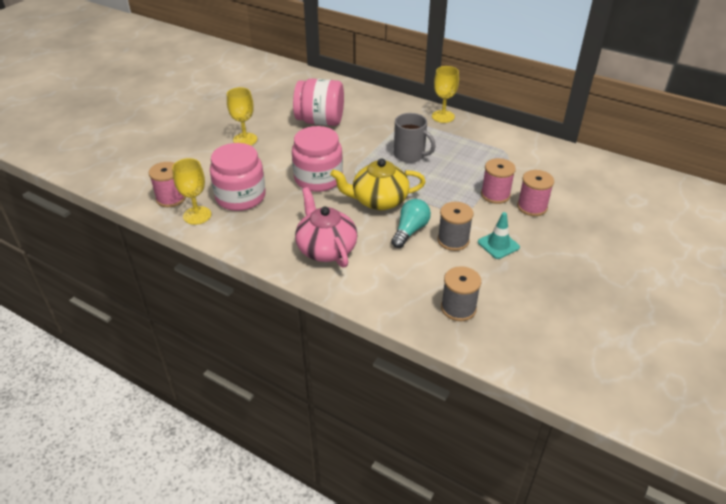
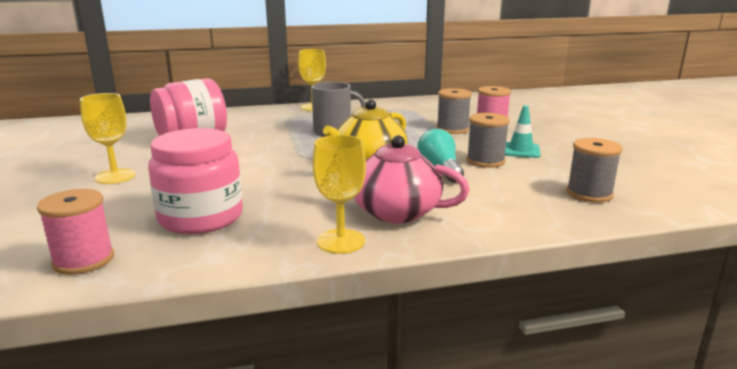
camera: 45 degrees left, 20 degrees down
yellow goblet [172,158,211,225] -> yellow goblet moved to [313,135,366,254]
pink jar [292,126,343,192] -> none
pink spool [481,158,516,204] -> grey spool [436,88,472,134]

